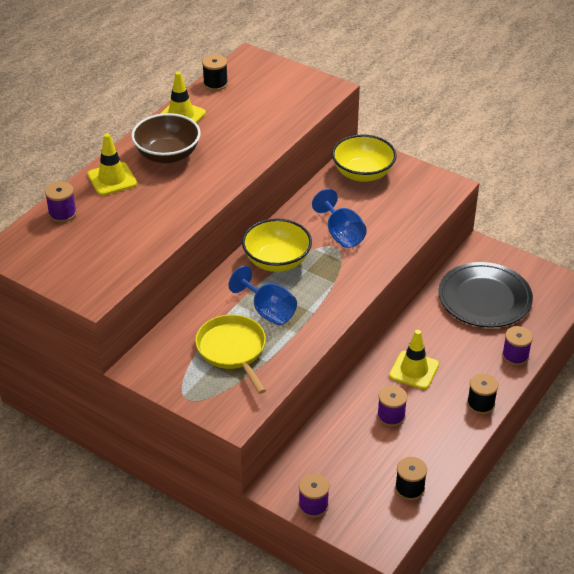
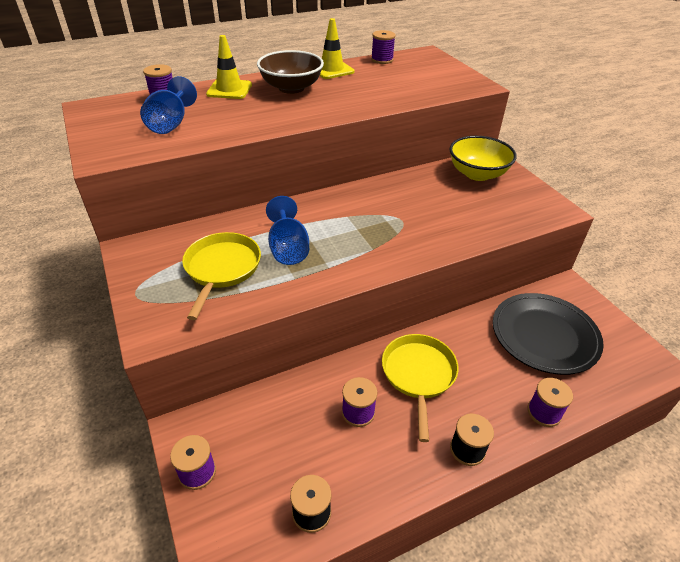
camera: 30 degrees right, 0 degrees up
black spool [202,54,228,91] -> purple spool [371,30,396,64]
yellow bowl [242,218,312,272] -> none
blue goblet [312,189,367,248] -> blue goblet moved to [140,76,197,134]
yellow traffic cone [389,330,439,390] -> yellow pan [382,334,459,442]

